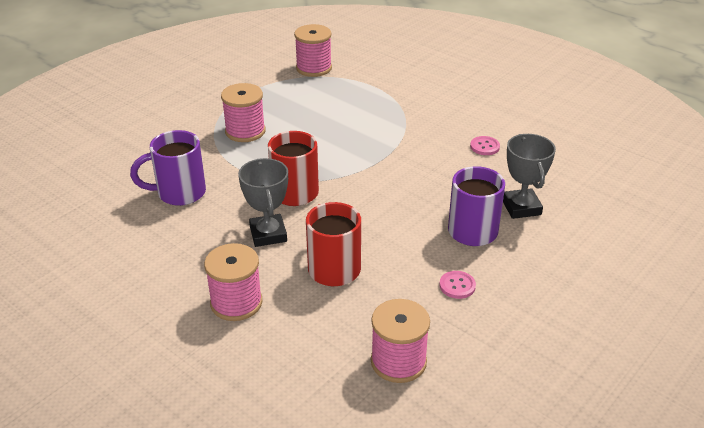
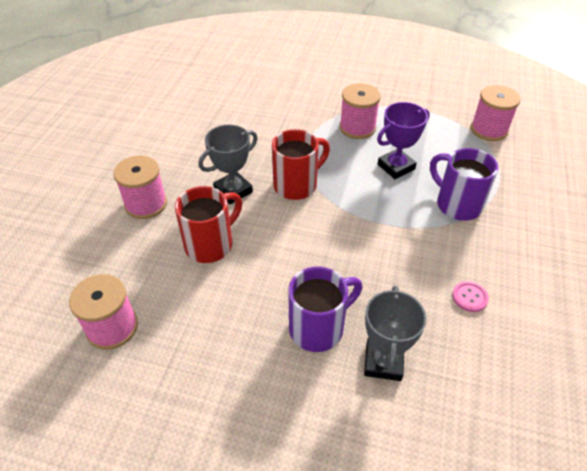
camera: 65 degrees right, 10 degrees up
purple mug [130,130,206,206] -> purple mug moved to [430,148,498,221]
pink button [439,271,476,299] -> none
grey trophy [503,134,556,219] -> grey trophy turned 45 degrees counterclockwise [364,286,427,381]
none -> purple trophy [377,102,430,179]

